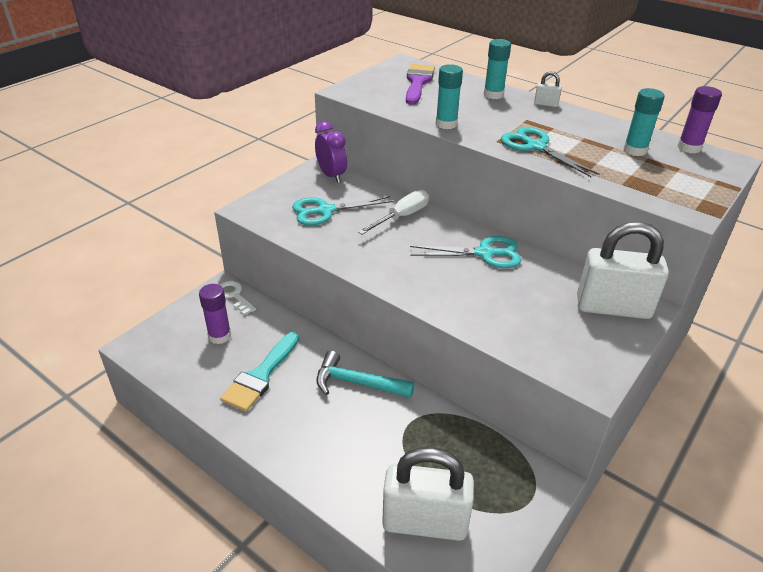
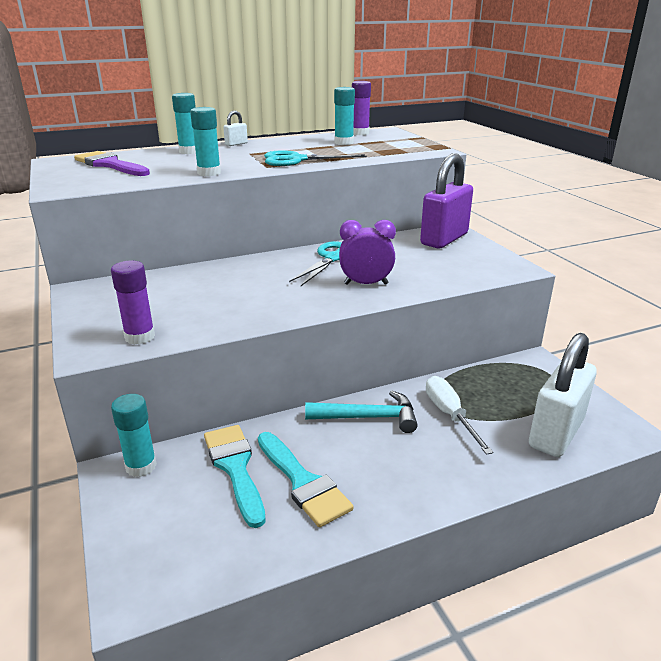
camera: 60 degrees left, 10 degrees down
purple glue stick [199,284,231,344] -> purple glue stick moved to [111,261,155,345]
white key [219,281,256,315] -> turquoise glue stick [111,394,157,477]
turquoise scissors [292,196,393,225] -> none
purple clock [315,121,347,183] -> purple clock moved to [339,220,396,285]
turquoise hammer [316,351,414,398] -> turquoise hammer turned 135 degrees counterclockwise [305,391,418,433]
white screwdriver [358,190,429,235] -> white screwdriver moved to [426,376,493,455]
white padlock [577,222,669,319] -> purple padlock [420,153,473,248]
none -> turquoise brush [204,425,266,528]

